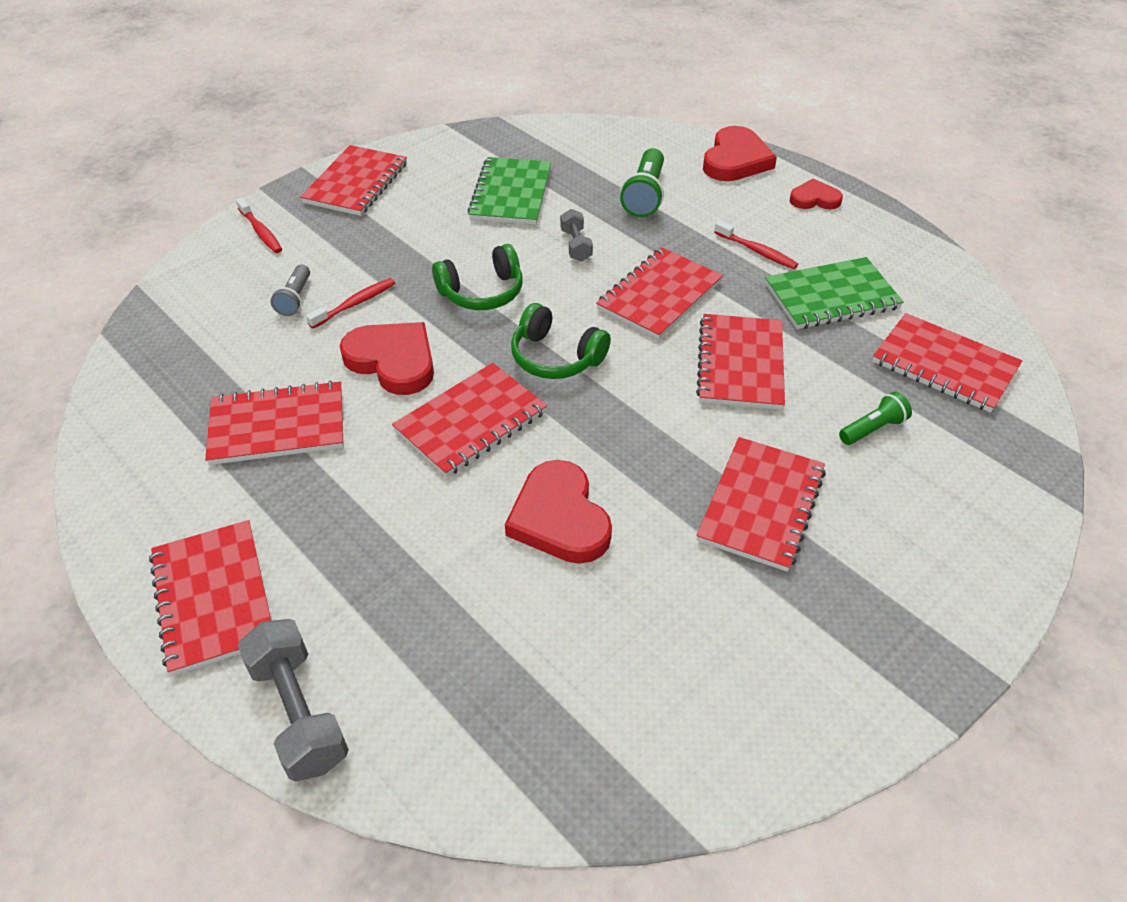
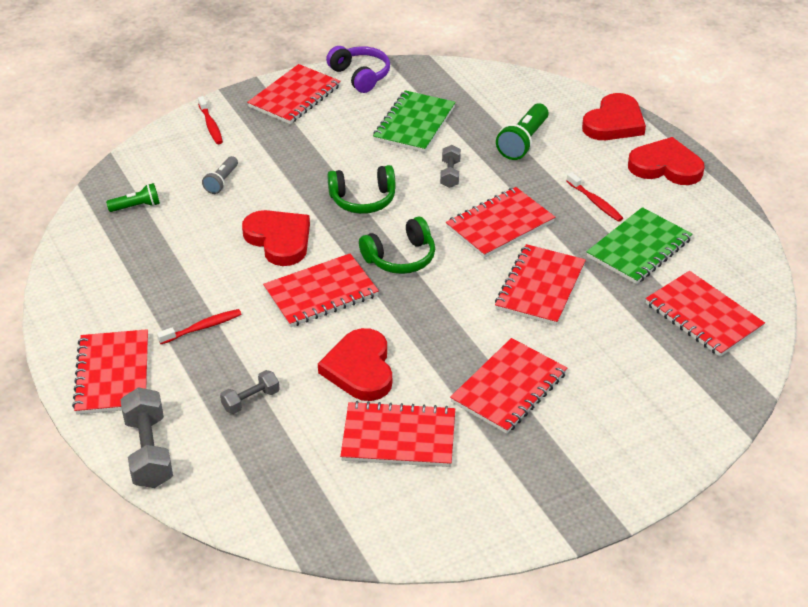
camera: 15 degrees right, 5 degrees down
red notebook [205,380,344,465] -> red notebook moved to [340,401,455,467]
red toothbrush [306,278,395,329] -> red toothbrush moved to [157,309,241,344]
green headphones [511,303,611,379] -> green headphones turned 75 degrees counterclockwise [359,217,435,274]
green notebook [765,257,904,329] -> green notebook turned 45 degrees counterclockwise [586,207,692,284]
red heart [790,179,843,209] -> red heart [628,137,705,185], size x1.69
green flashlight [839,392,912,445] -> green flashlight moved to [106,183,160,212]
none -> grey dumbbell [220,370,280,414]
none -> purple headphones [326,46,390,93]

